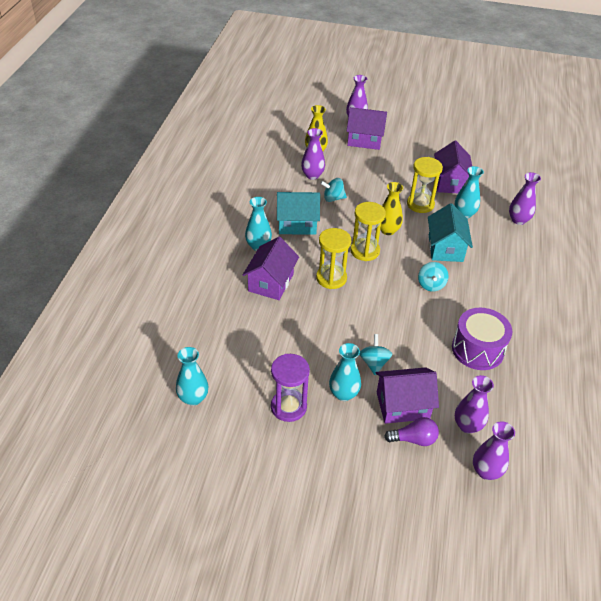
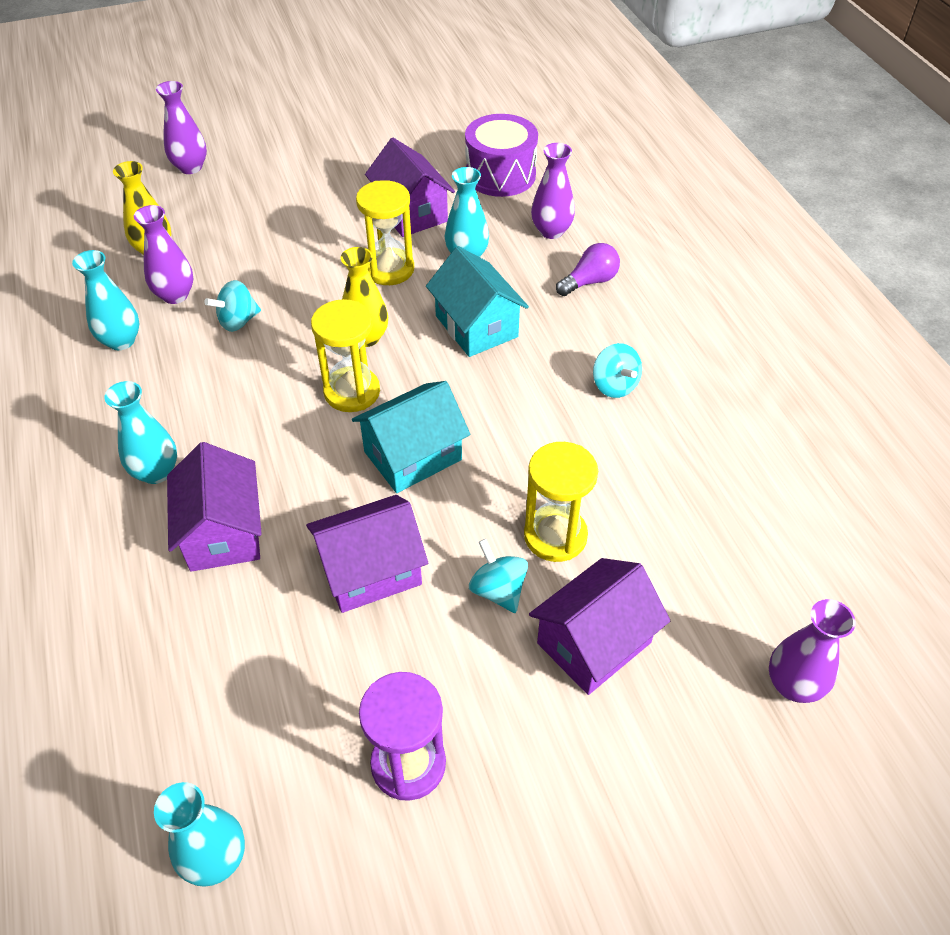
camera: 30 degrees left, 5 degrees up
turquoise house [277,192,320,235] -> turquoise house moved to [352,381,470,493]
yellow hourglass [316,228,351,289] -> yellow hourglass moved to [524,442,598,562]
turquoise vase [329,343,361,401] -> turquoise vase moved to [72,250,139,350]
purple house [346,107,387,150] -> purple house moved to [306,495,428,613]
purple light bulb [384,417,439,446] -> purple light bulb moved to [556,243,620,296]
turquoise spinning top [418,262,448,291] -> turquoise spinning top moved to [593,343,642,398]
purple drum [452,308,513,370] -> purple drum moved to [465,114,538,197]
purple vase [455,375,494,434] -> none

